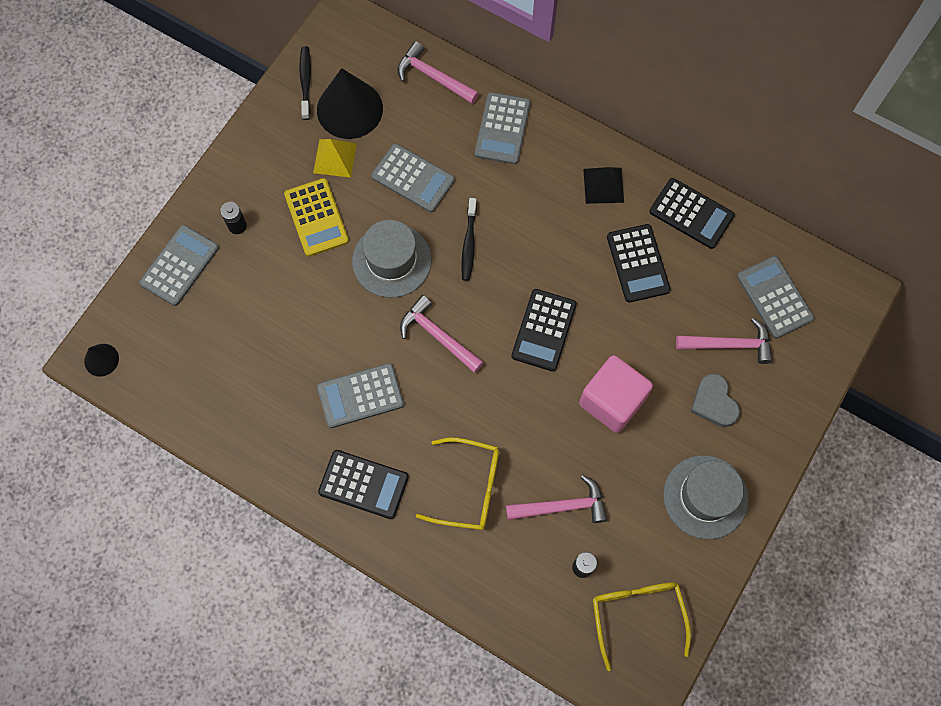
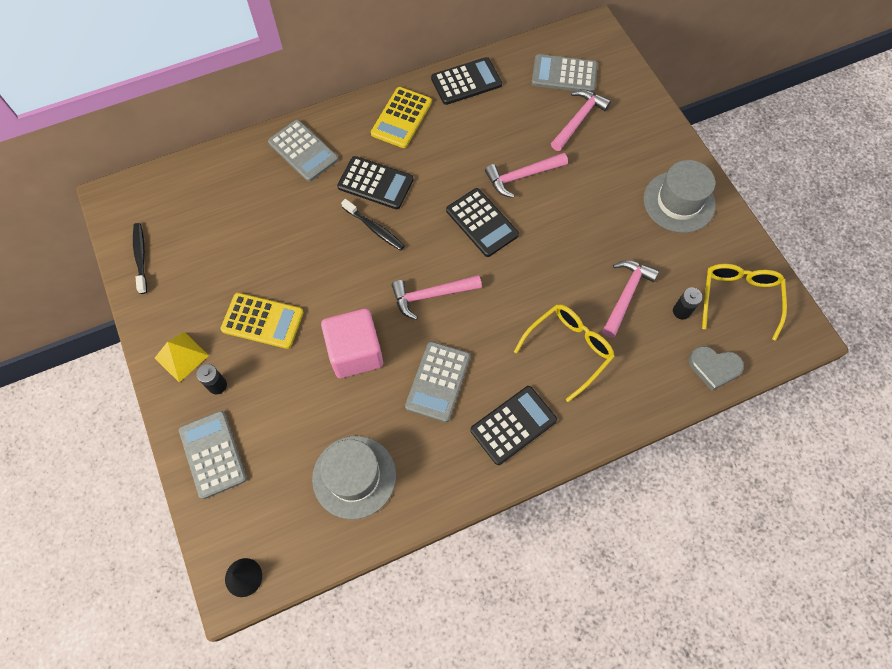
camera: 55 degrees left, 5 degrees down
black toothbrush [299,46,311,120] -> black toothbrush turned 45 degrees clockwise [133,223,147,294]
yellow pyramid [313,139,357,178] -> yellow pyramid moved to [155,332,209,383]
black cone [317,68,383,139] -> none
grey hat [352,220,431,298] -> grey hat moved to [312,436,396,519]
grey calculator [371,143,455,213] -> none
pink hammer [398,41,479,104] -> pink hammer moved to [485,153,568,198]
pink cube [579,355,653,433] -> pink cube moved to [321,309,383,378]
black pyramid [583,167,624,204] -> yellow calculator [371,87,432,148]
yellow glasses [593,582,691,671] -> yellow glasses turned 75 degrees clockwise [702,264,787,341]
black calculator [607,224,671,302] -> black calculator moved to [337,156,413,209]
grey heart [691,373,740,427] -> grey heart moved to [689,346,744,391]

